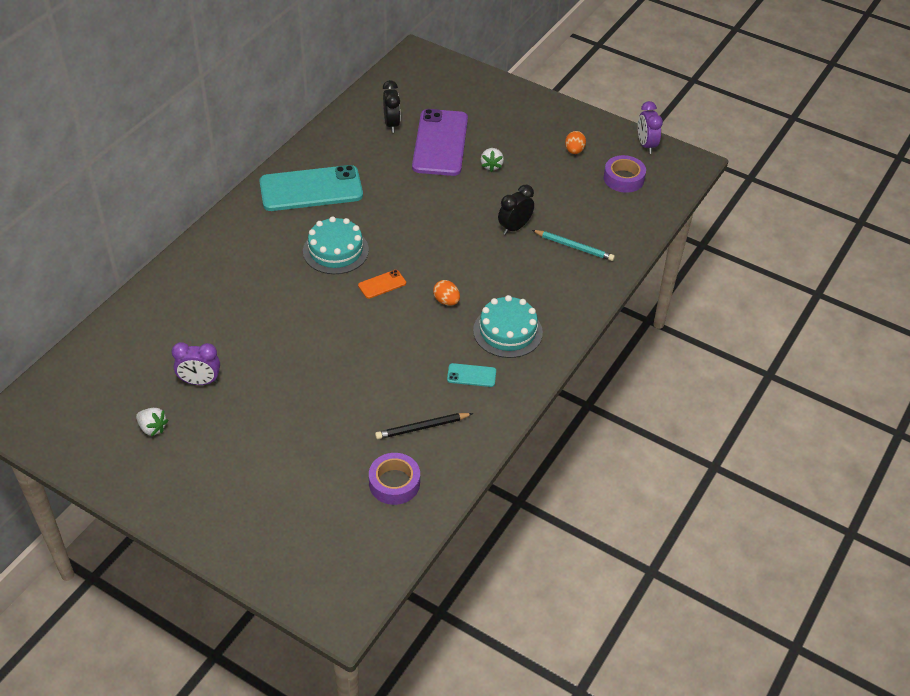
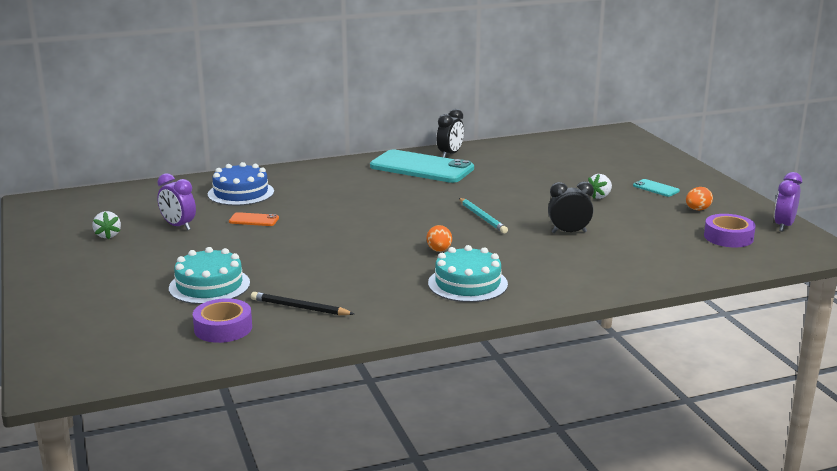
camera: 40 degrees right, 25 degrees down
turquoise cake [303,216,369,274] -> turquoise cake moved to [169,247,250,304]
orange phone [358,270,406,299] -> orange phone moved to [229,212,279,226]
black clock [383,80,400,133] -> black clock moved to [437,109,464,158]
purple phone [412,109,468,176] -> none
turquoise phone [447,363,496,387] -> turquoise phone moved to [633,179,680,197]
turquoise pencil [532,230,615,261] -> turquoise pencil moved to [459,198,508,233]
none -> blue cake [208,162,274,206]

